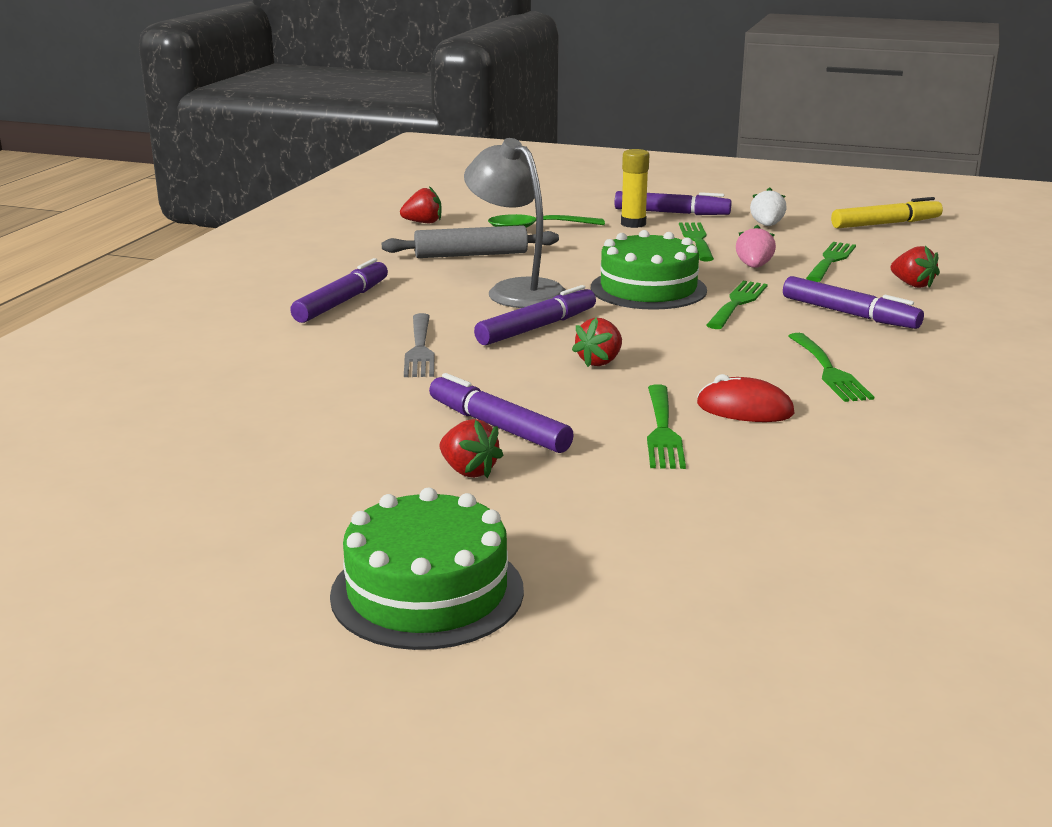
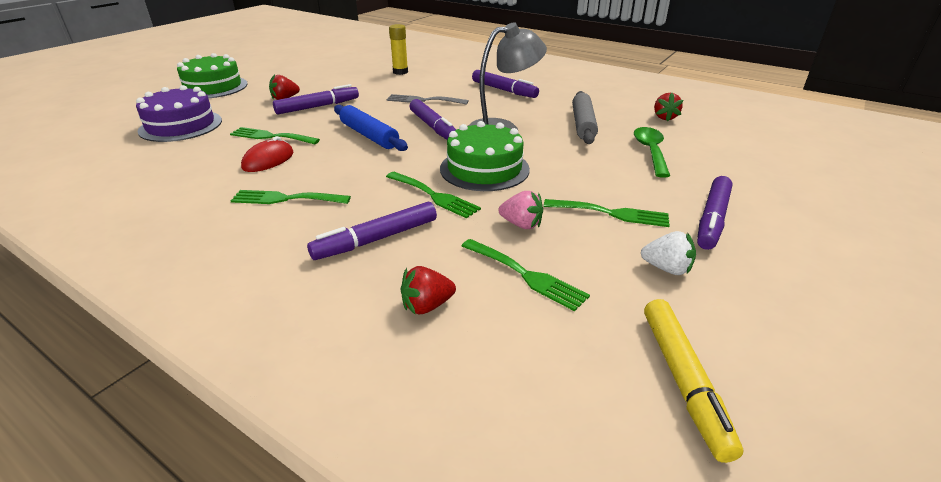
camera: 105 degrees right, 10 degrees up
red strawberry [572,317,622,367] -> blue rolling pin [334,105,408,151]
yellow glue stick [621,149,649,228] -> yellow glue stick moved to [389,24,408,75]
none -> purple cake [136,85,222,142]

